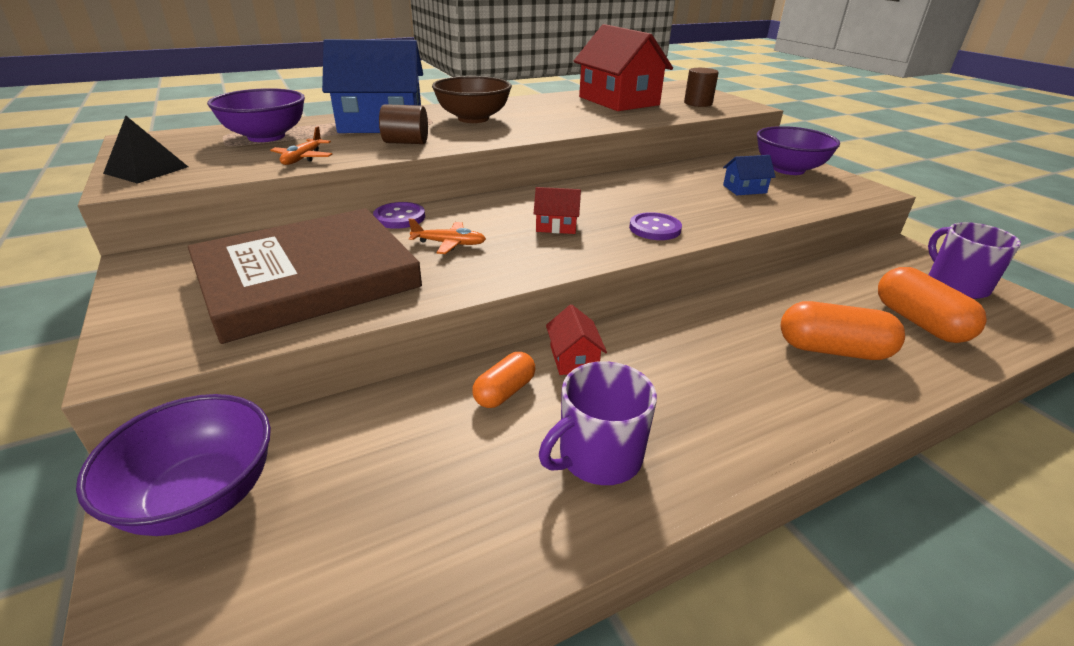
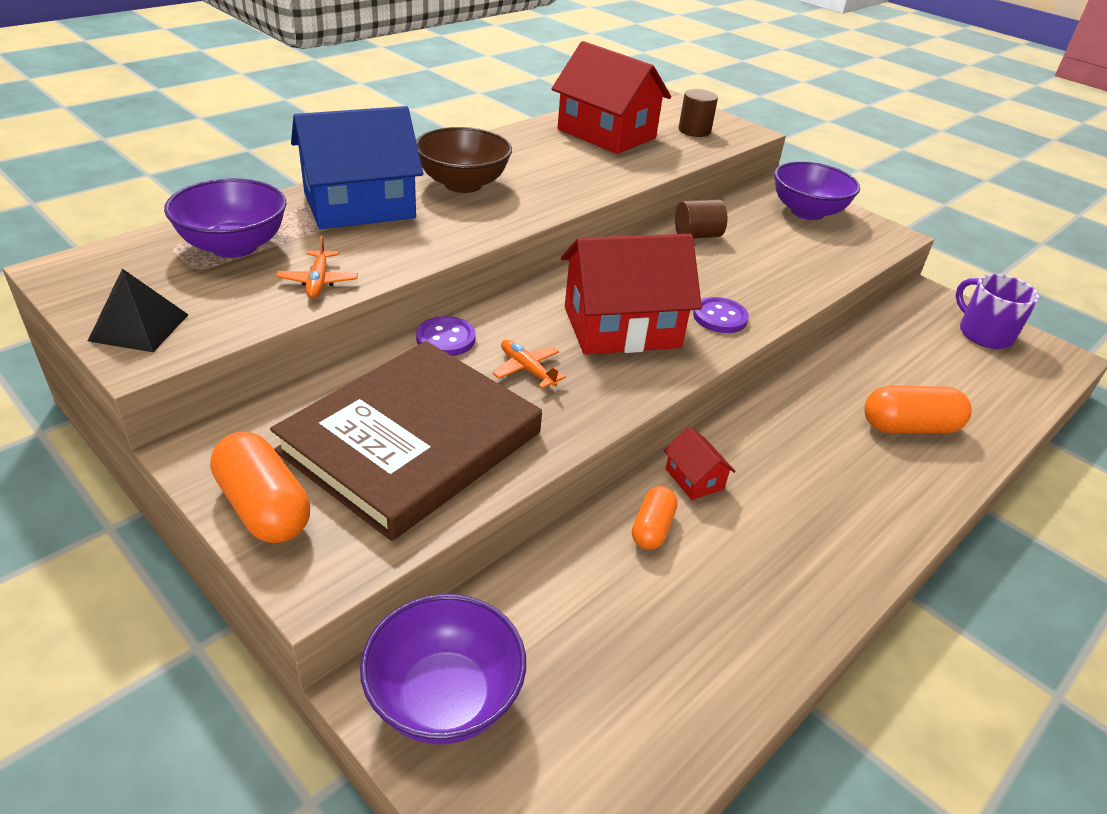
camera: 20 degrees left, 5 degrees up
brown cylinder [379,104,428,144] -> brown cylinder moved to [675,199,727,239]
orange plane [408,218,486,254] -> orange plane turned 120 degrees counterclockwise [493,340,566,389]
red house [534,187,581,234] -> red house [561,234,702,355], size x2.33
purple mug [539,361,657,485] -> none
blue house [723,155,775,195] -> none
orange capsule [878,267,987,343] -> orange capsule moved to [210,432,310,543]

